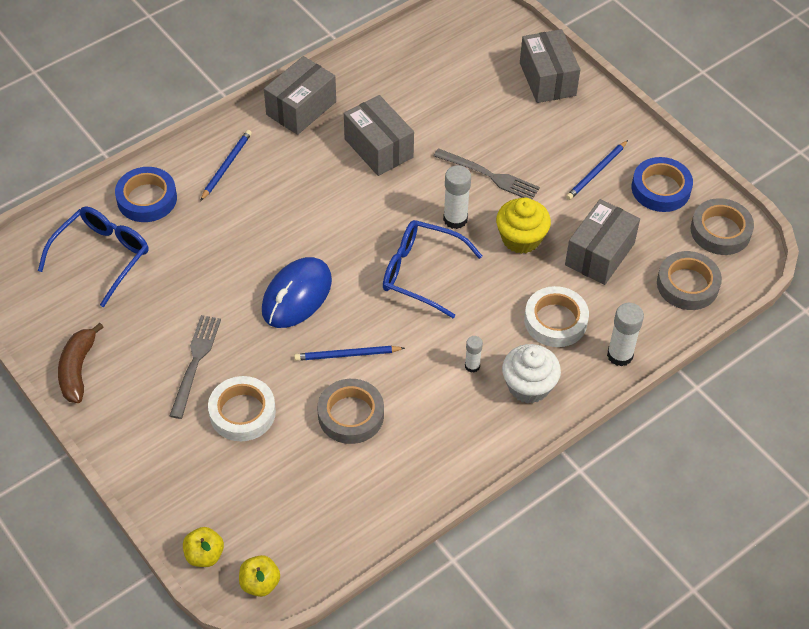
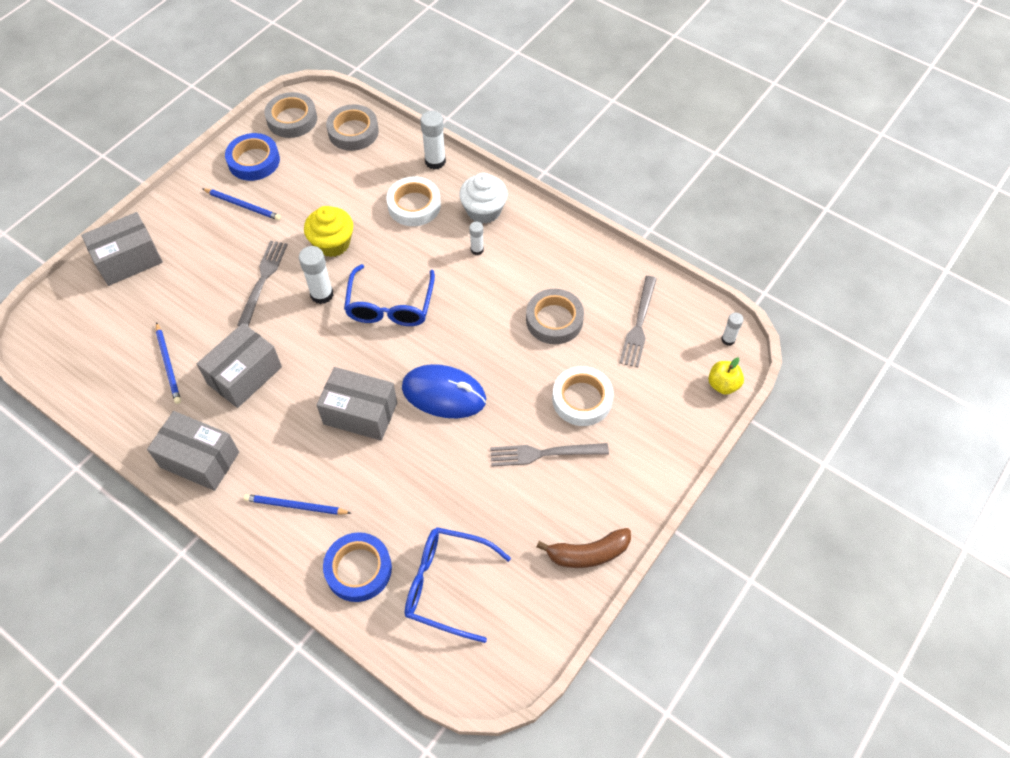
camera: 105 degrees left, 5 degrees up
yellow apple [239,555,280,597] -> white glue stick [721,312,744,346]
blue pencil [294,346,405,361] -> blue pencil moved to [156,322,181,404]
grey box [565,199,640,285] -> grey box moved to [317,367,397,441]
none -> grey fork [620,276,657,368]

